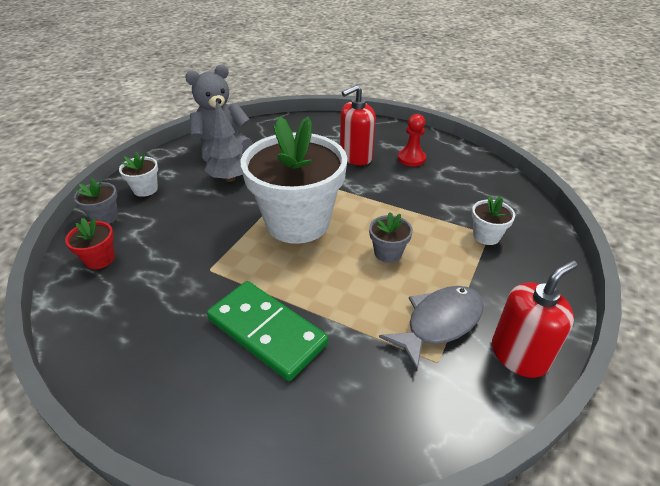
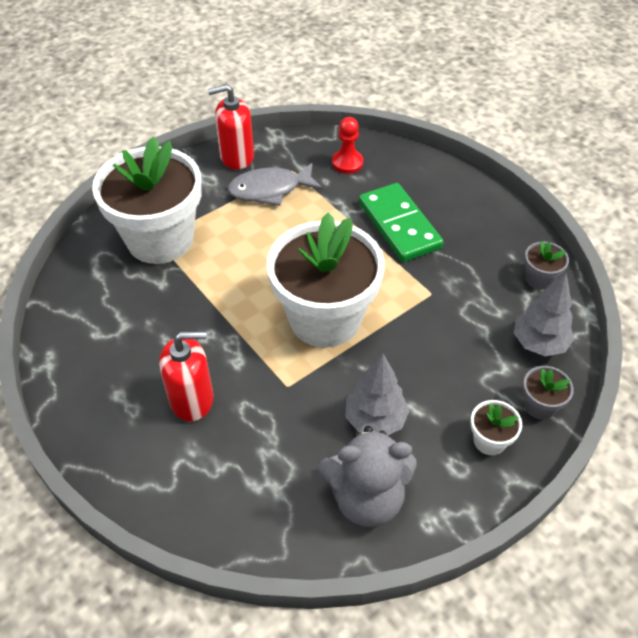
camera: 155 degrees left, 10 degrees up
red flower pot [65,218,115,269] -> grey tree [514,273,574,356]
grey flower pot [369,212,413,263] -> grey flower pot moved to [524,241,569,290]
red pawn [398,114,426,167] -> red pawn moved to [332,117,363,174]
white flower pot [472,196,515,245] -> white flower pot [92,136,202,264], size x2.48

